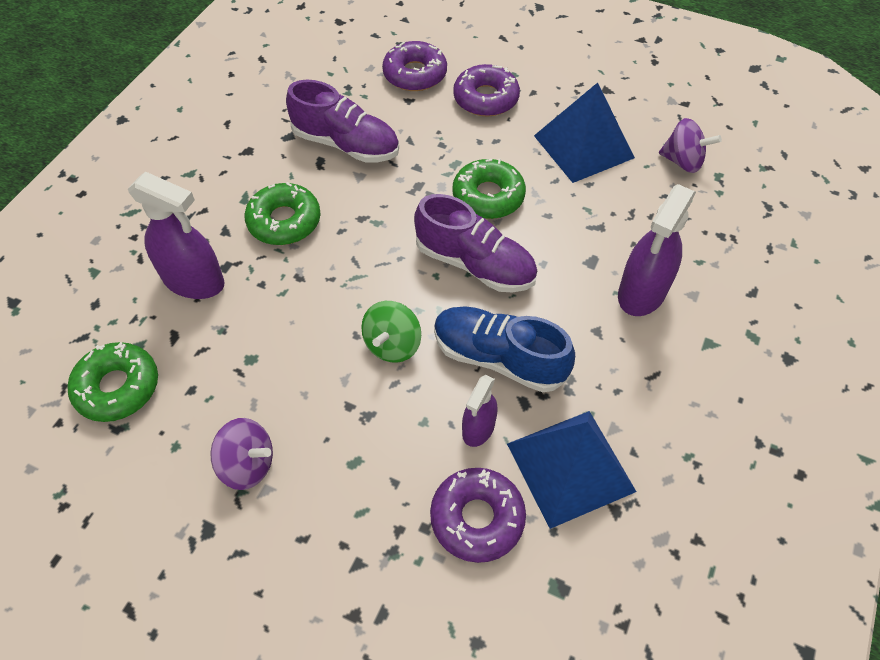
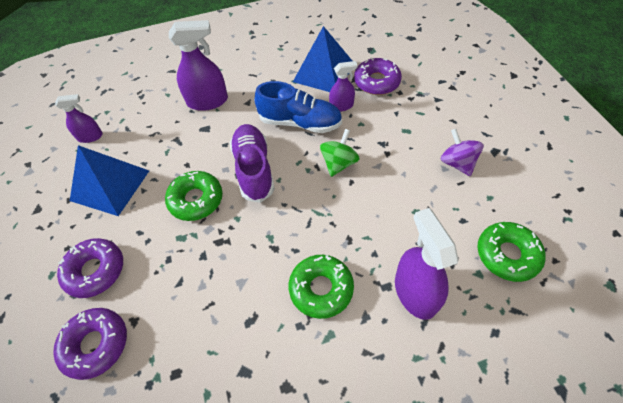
camera: 130 degrees left, 0 degrees up
purple shoe [286,80,399,163] -> none
green spinning top [361,301,421,363] -> green spinning top turned 45 degrees counterclockwise [320,129,360,177]
blue shoe [434,306,575,392] -> blue shoe turned 60 degrees counterclockwise [255,81,342,133]
purple spinning top [659,118,722,173] -> purple spray bottle [55,94,103,143]

